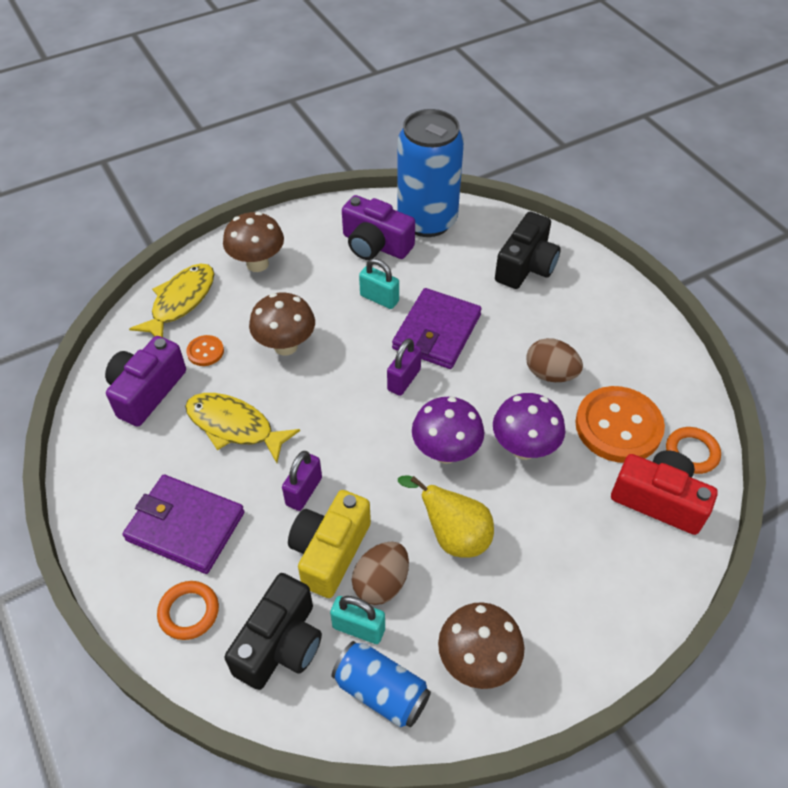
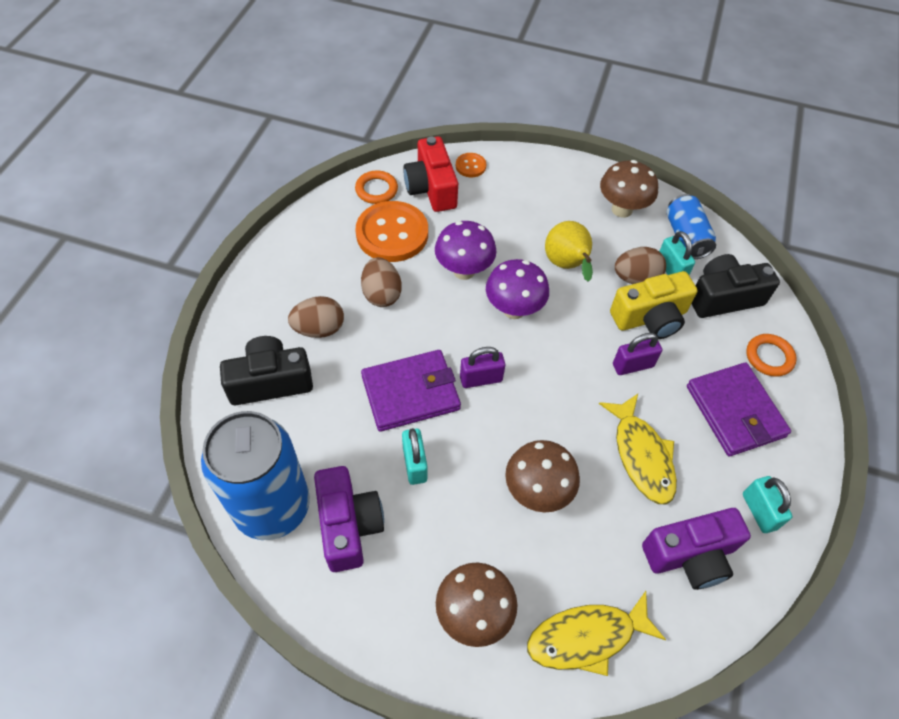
camera: 135 degrees left, 5 degrees up
orange button [186,335,224,366] -> orange button moved to [456,153,486,177]
none -> brown egg [288,296,344,338]
none -> turquoise padlock [743,476,793,533]

